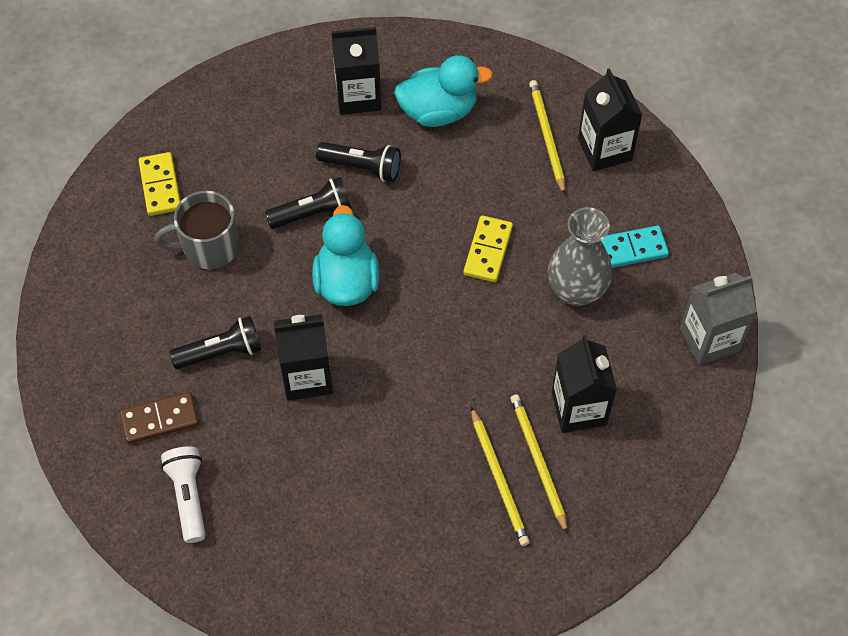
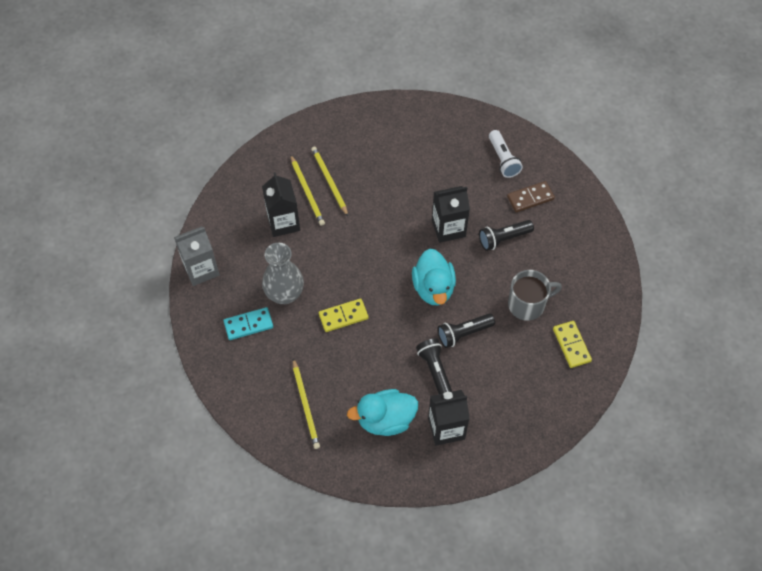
camera: 175 degrees right, 0 degrees up
black flashlight [316,142,401,182] -> black flashlight turned 60 degrees clockwise [416,338,452,394]
yellow domino [463,215,513,282] -> yellow domino turned 60 degrees clockwise [319,299,368,332]
black carton [578,68,642,171] -> none

